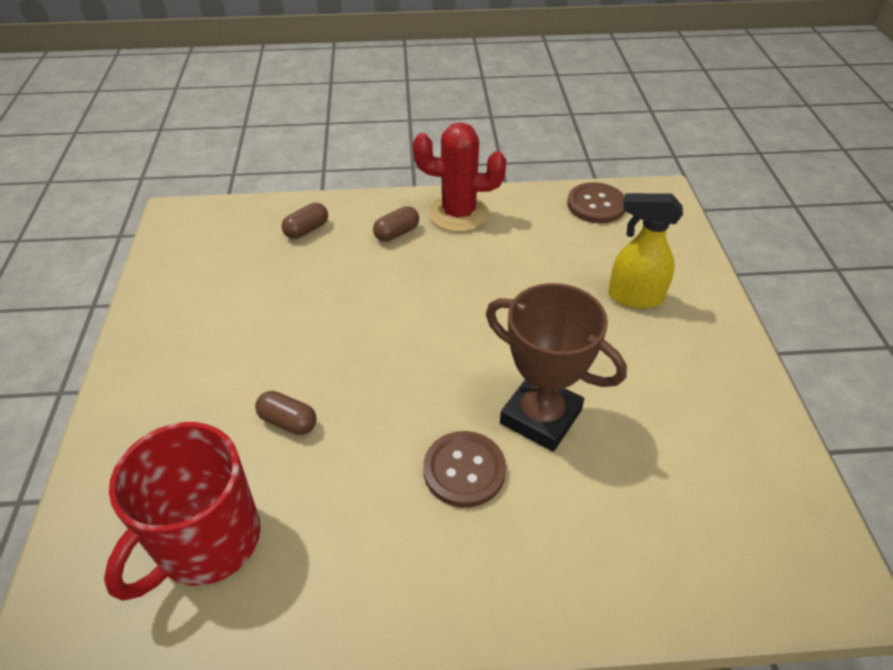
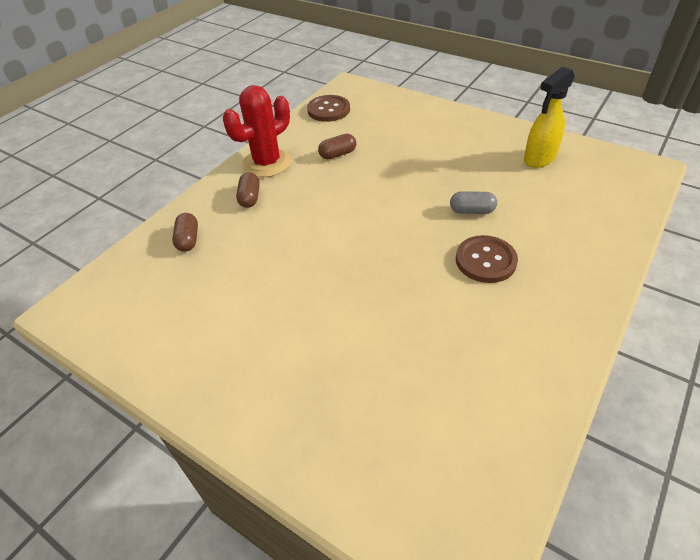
camera: 50 degrees left, 0 degrees up
red mug [104,422,261,601] -> none
brown capsule [255,391,317,435] -> brown capsule moved to [318,134,356,159]
brown trophy [486,283,627,452] -> grey capsule [450,191,497,214]
yellow spray bottle [608,193,683,309] -> yellow spray bottle moved to [524,67,575,168]

